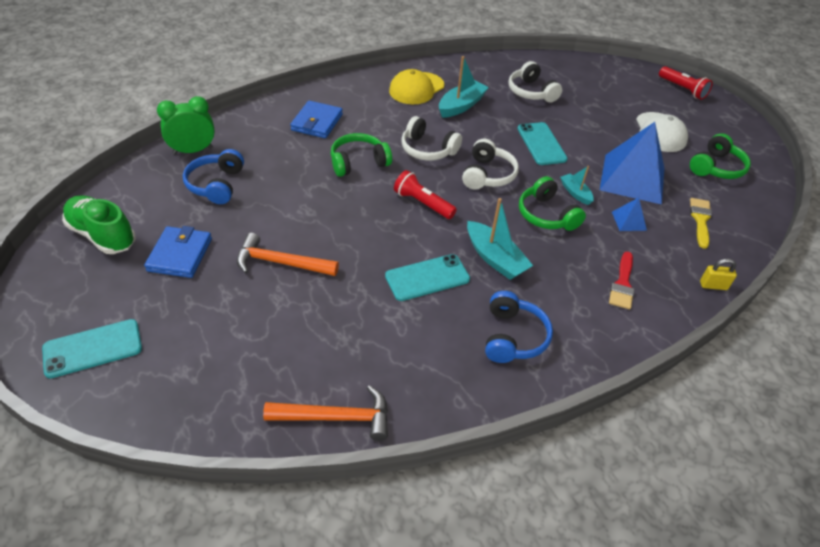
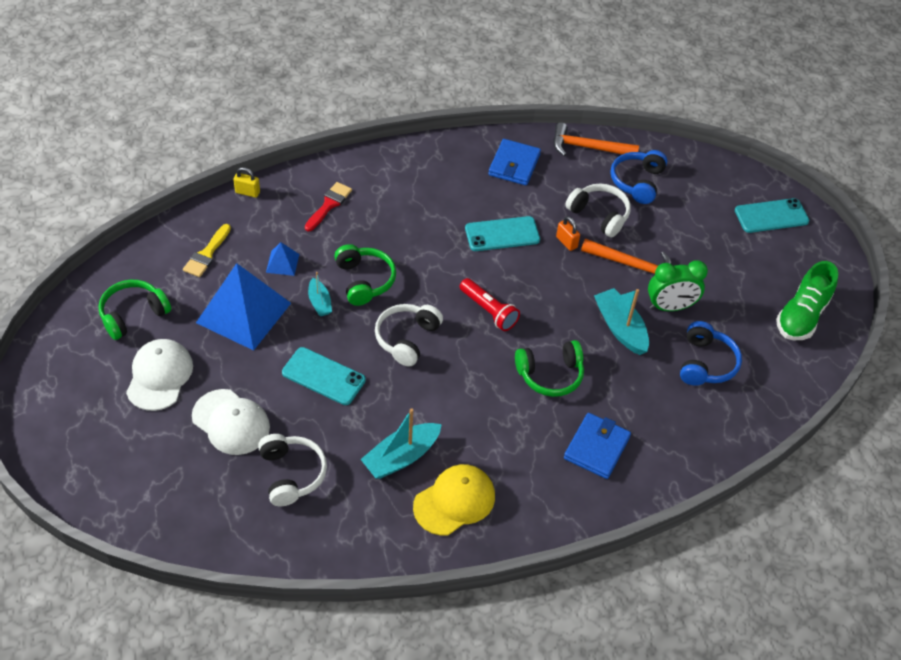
camera: 170 degrees left, 5 degrees up
green shoe [62,195,136,254] -> green shoe turned 75 degrees clockwise [776,261,838,340]
blue wallet [144,226,212,278] -> blue wallet moved to [488,139,541,186]
green clock [157,96,215,154] -> green clock moved to [648,260,708,311]
white headphones [401,116,462,161] -> white headphones moved to [565,184,631,238]
turquoise boat [467,198,533,280] -> turquoise boat moved to [594,288,649,355]
blue headphones [485,291,553,363] -> blue headphones moved to [610,150,667,204]
turquoise phone [517,122,568,165] -> turquoise phone turned 60 degrees counterclockwise [282,347,366,405]
red flashlight [659,66,713,100] -> none
none -> white cap [192,389,270,455]
none -> orange padlock [556,216,580,251]

